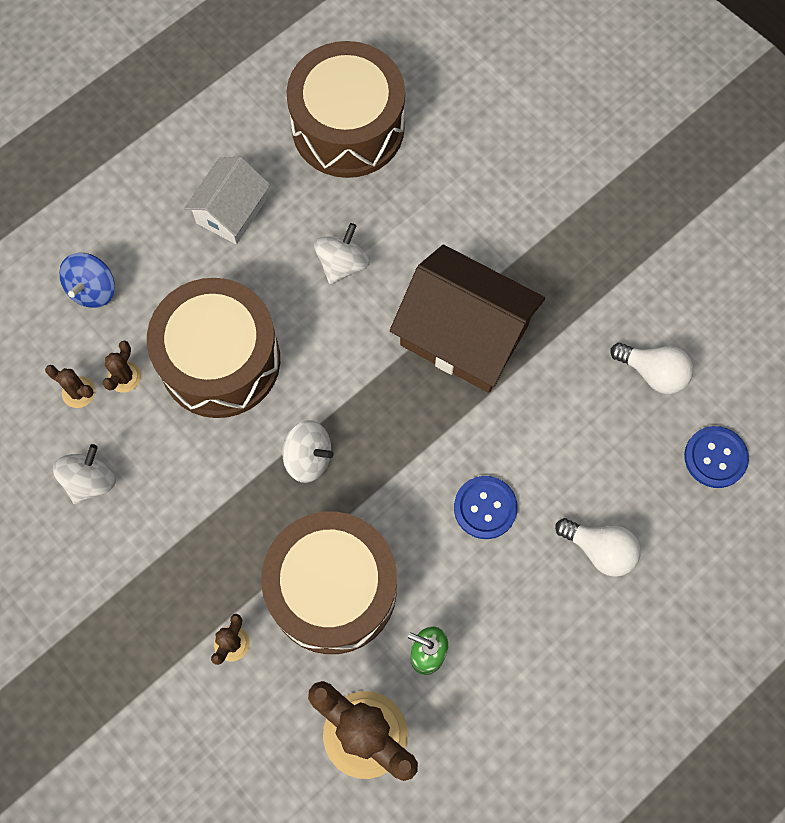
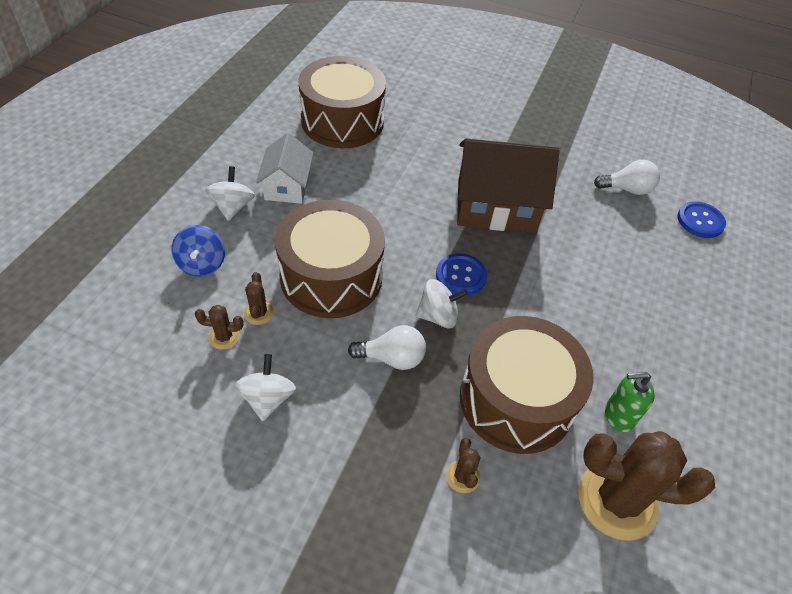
camera: 30 degrees left, 20 degrees down
white spinning top [314,223,370,284] -> white spinning top moved to [205,166,255,221]
blue button [454,476,518,539] -> blue button moved to [436,253,487,296]
white light bulb [555,518,641,577] -> white light bulb moved to [348,325,426,370]

